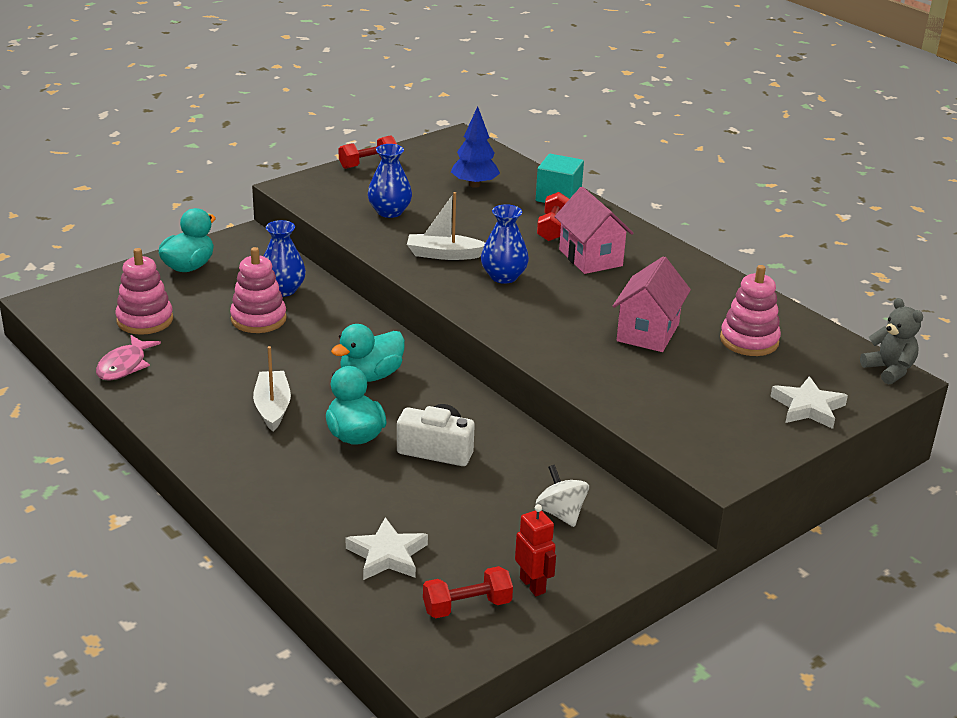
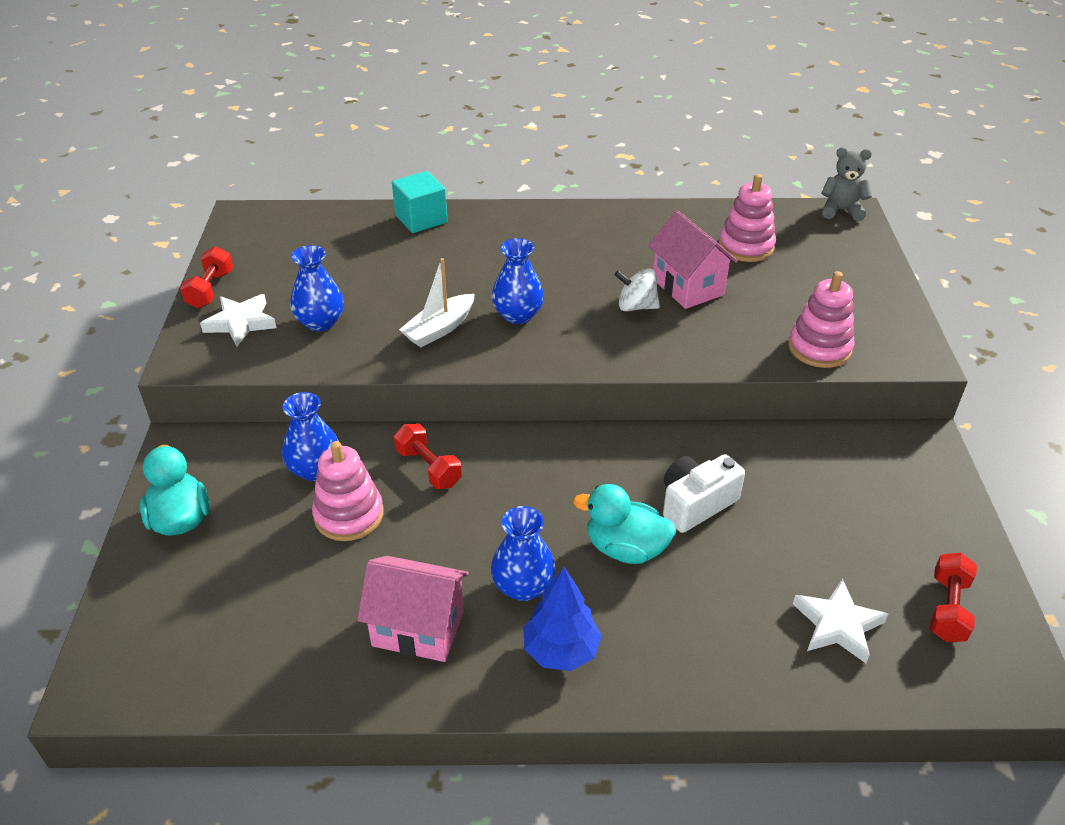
camera: 50 degrees left, 10 degrees up
pink fish [96,335,161,380] -> none
pink stacking toy [115,248,173,335] -> pink stacking toy moved to [788,271,854,368]
white boat [253,346,291,431] -> blue vase [491,506,556,601]
turquoise duck [331,324,405,382] -> none
blue tree [451,106,500,188] -> blue tree moved to [523,567,602,671]
red robot [515,504,556,596] -> none
white spinning top [536,465,589,527] -> white spinning top moved to [614,269,660,311]
red dumbbell [537,192,569,241] -> red dumbbell moved to [394,423,462,489]
pink house [555,187,633,274] -> pink house moved to [357,556,469,662]
white star [770,376,848,429] -> white star moved to [200,294,277,346]

